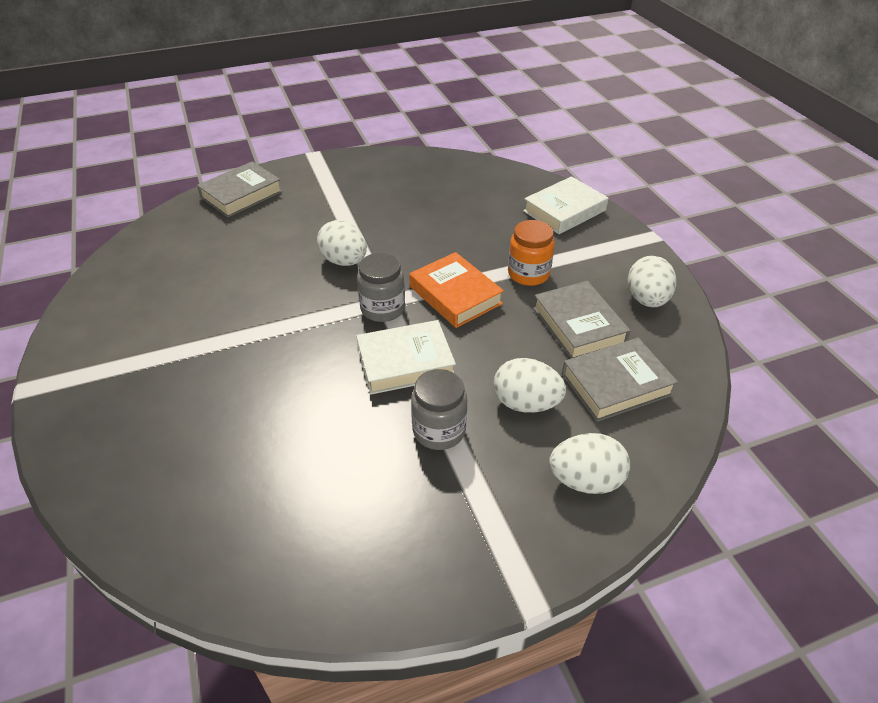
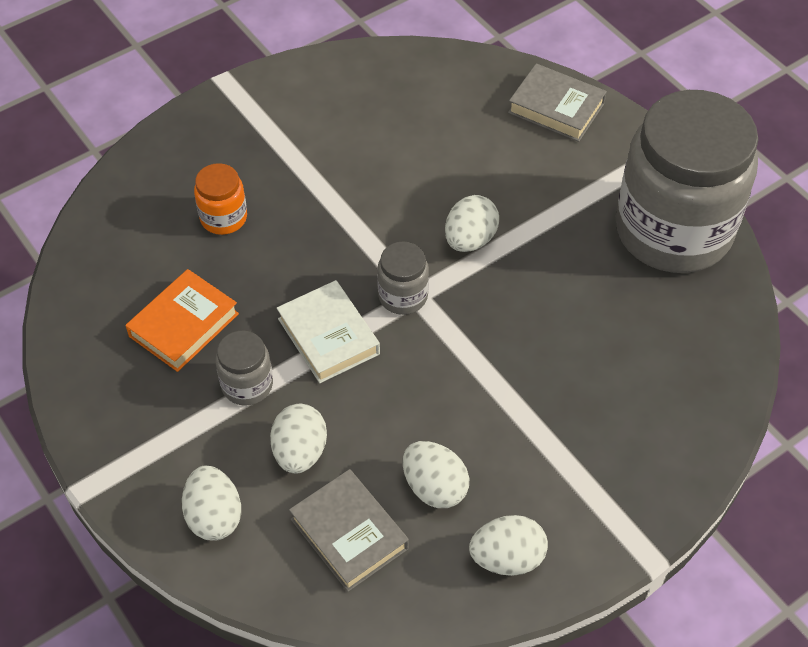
camera: 75 degrees right, 10 degrees up
orange book [409,252,504,328] -> orange book moved to [125,269,239,372]
orange jar [508,220,555,286] -> orange jar moved to [194,163,247,235]
white book [523,176,608,234] -> none
grey book [533,281,631,359] -> white egg [403,441,469,508]
none -> grey jar [616,90,758,273]

